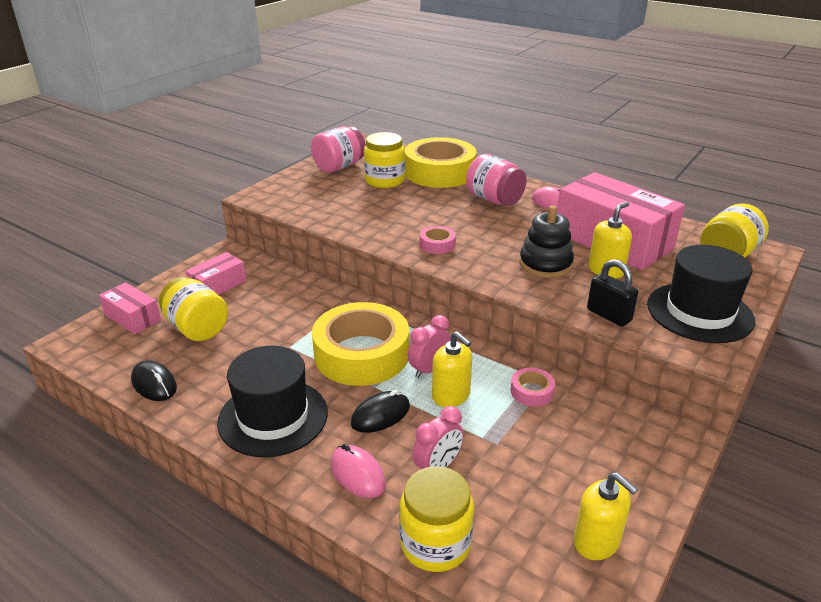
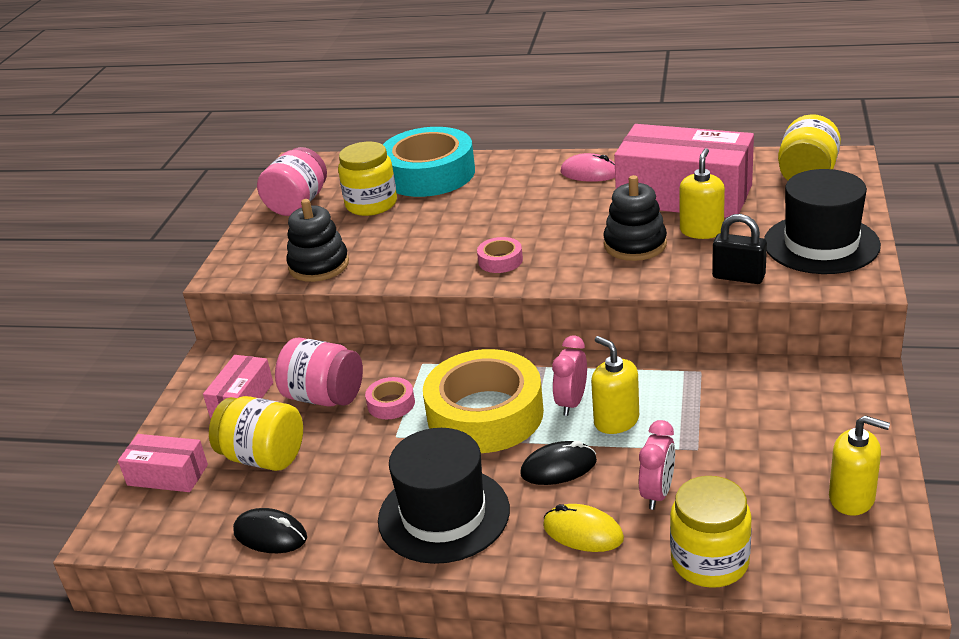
camera: 20 degrees left, 0 degrees up
pink mouse [331,444,386,498] -> yellow mouse [543,504,624,552]
black mouse [351,390,410,433] -> black mouse turned 45 degrees clockwise [520,441,597,485]
yellow tape [405,137,477,188] -> turquoise tape [383,127,475,197]
yellow soap dispenser [432,331,472,407] -> yellow soap dispenser turned 150 degrees counterclockwise [591,336,639,434]
pink jar [466,154,527,206] -> pink jar moved to [275,337,363,406]
pink tape [511,368,555,407] -> pink tape moved to [365,377,415,419]
none -> black stacking toy [286,199,349,282]

